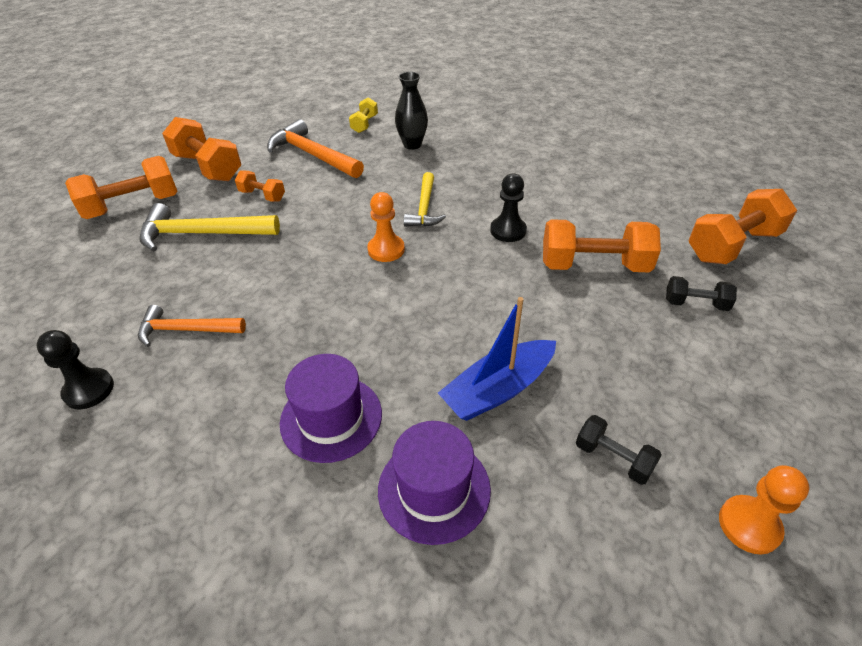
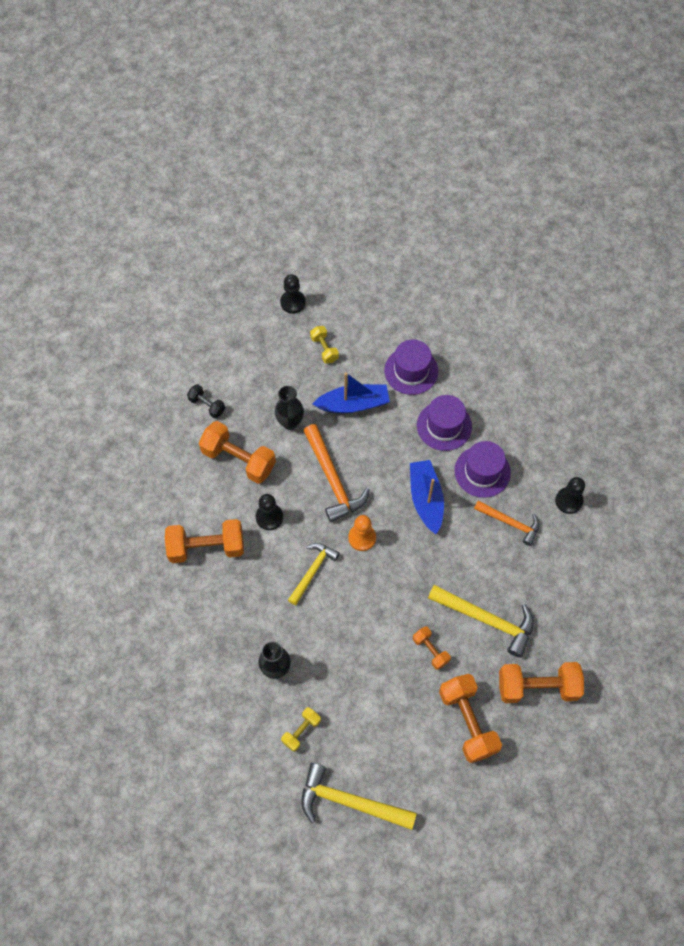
camera: 155 degrees left, 20 degrees up
orange hammer [267,119,364,178] -> orange hammer moved to [303,424,370,522]
black dumbbell [576,415,662,485] -> yellow dumbbell [310,326,339,364]
orange dumbbell [689,189,797,264] -> orange dumbbell moved to [165,519,244,563]
orange pawn [719,465,809,554] -> black pawn [280,274,306,314]
none -> black vase [275,386,304,430]
none -> yellow hammer [301,763,417,830]
none -> blue boat [410,460,444,534]
none -> purple hat [454,441,511,498]

